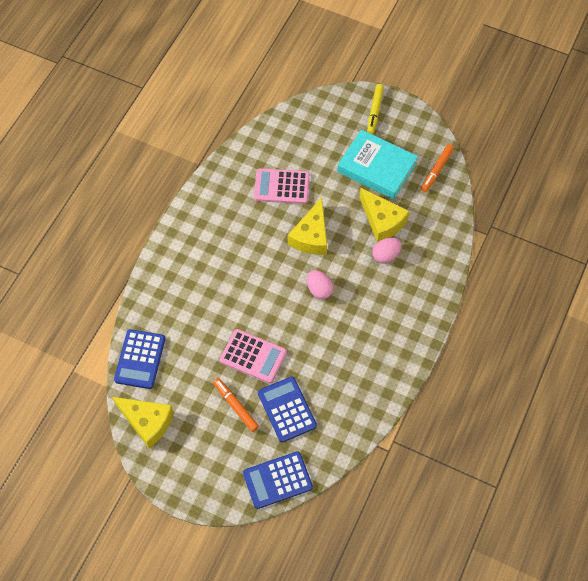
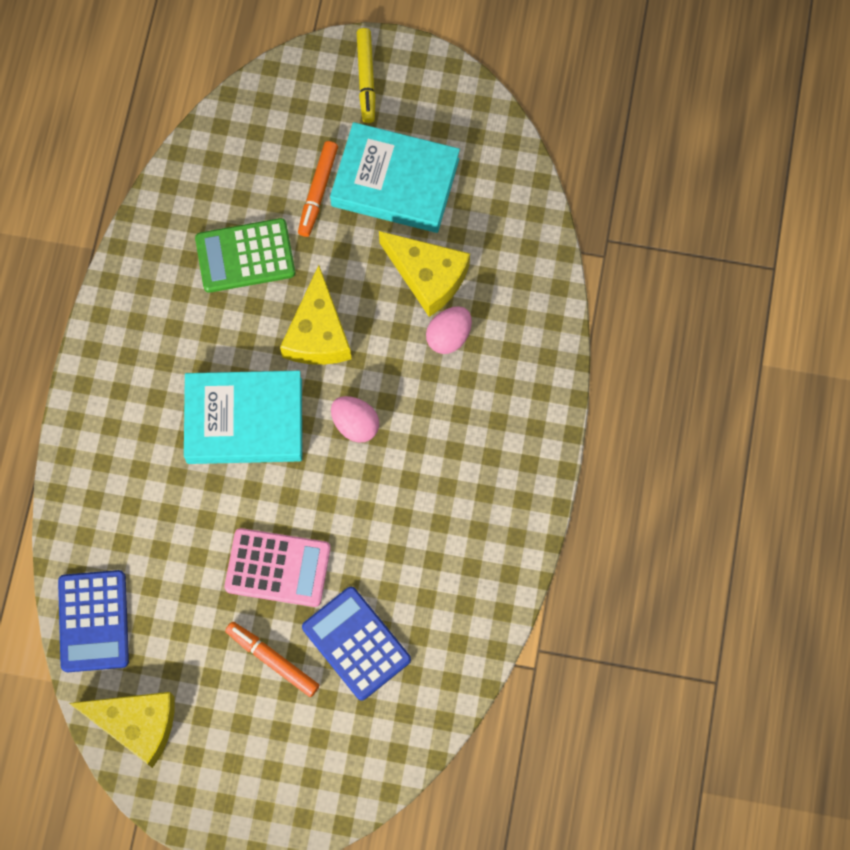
camera: 15 degrees left, 10 degrees up
blue calculator [243,451,313,509] -> none
pink calculator [254,168,310,204] -> green calculator [195,218,295,293]
orange marker [421,144,454,192] -> orange marker moved to [298,141,338,237]
none -> turquoise book [184,371,302,464]

